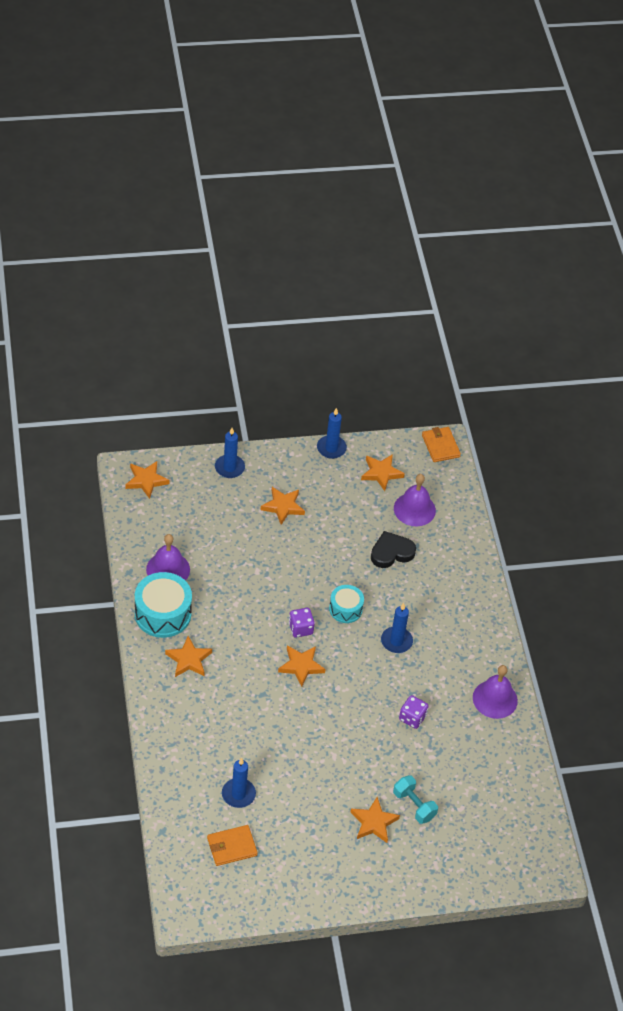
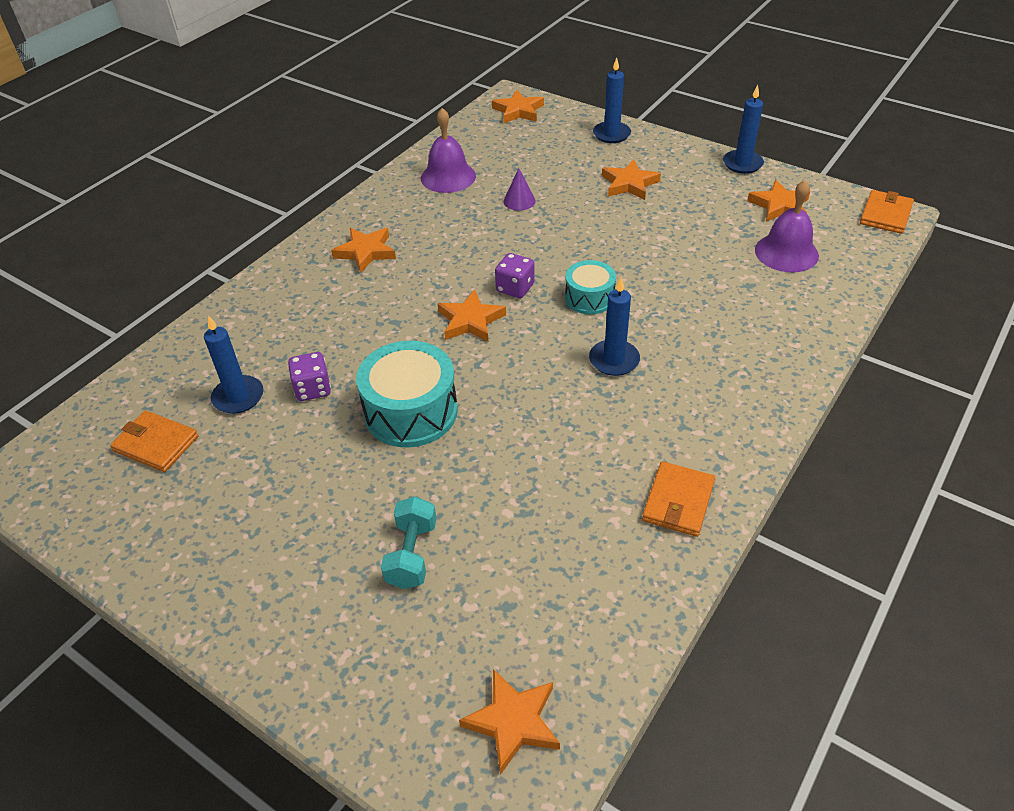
camera: 50 degrees right, 5 degrees down
turquoise drum [135,572,192,638] -> turquoise drum moved to [356,341,458,448]
orange star [350,797,400,843] -> orange star moved to [459,669,560,775]
black heart [371,531,416,568] -> none
purple dice [399,695,428,729] -> purple dice moved to [288,352,331,401]
purple bell [473,665,518,719] -> orange wallet [642,461,715,537]
none -> purple cone [503,168,536,211]

